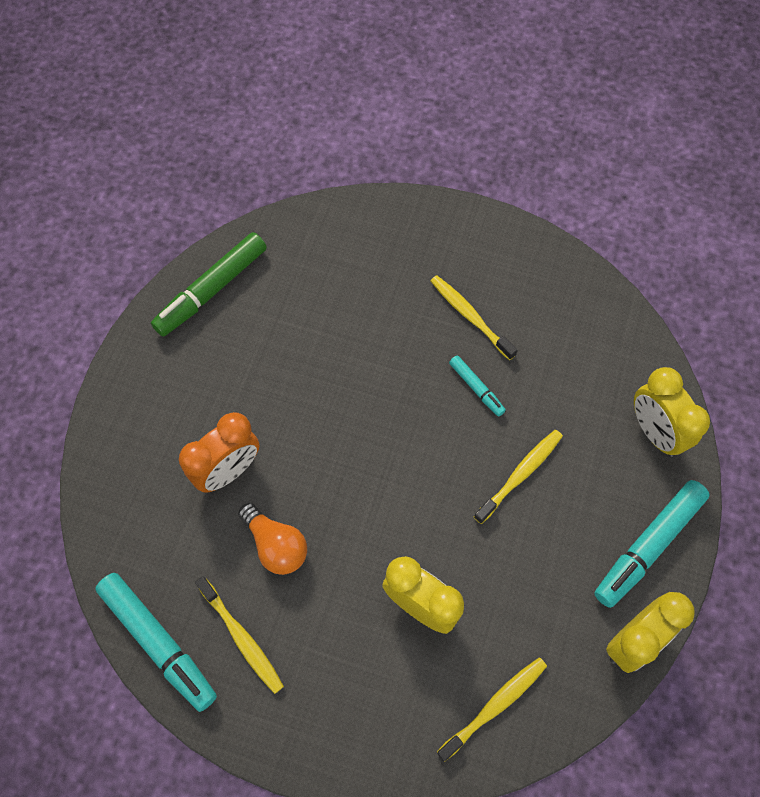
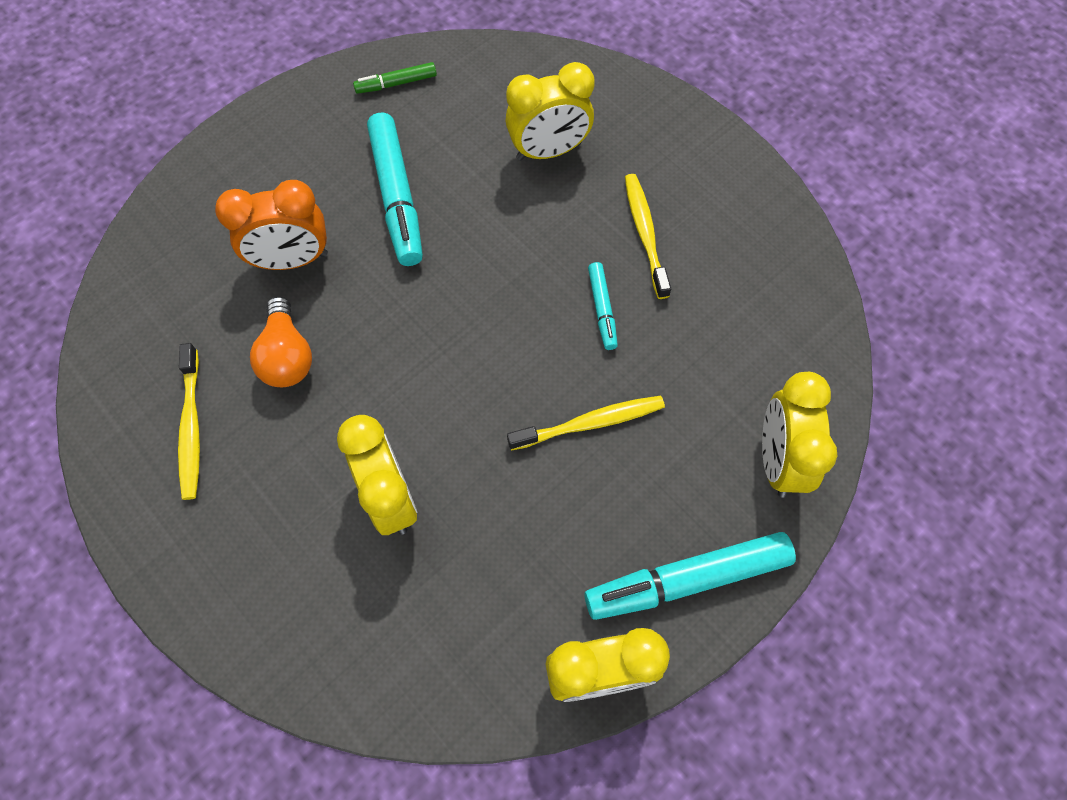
camera: 30 degrees right, 0 degrees up
turquoise marker [95,573,217,712] -> turquoise marker moved to [367,113,423,266]
green marker [151,232,267,337] -> green marker [353,62,437,94], size x0.51
yellow toothbrush [437,657,547,762] -> none
none -> yellow clock [506,62,595,161]

